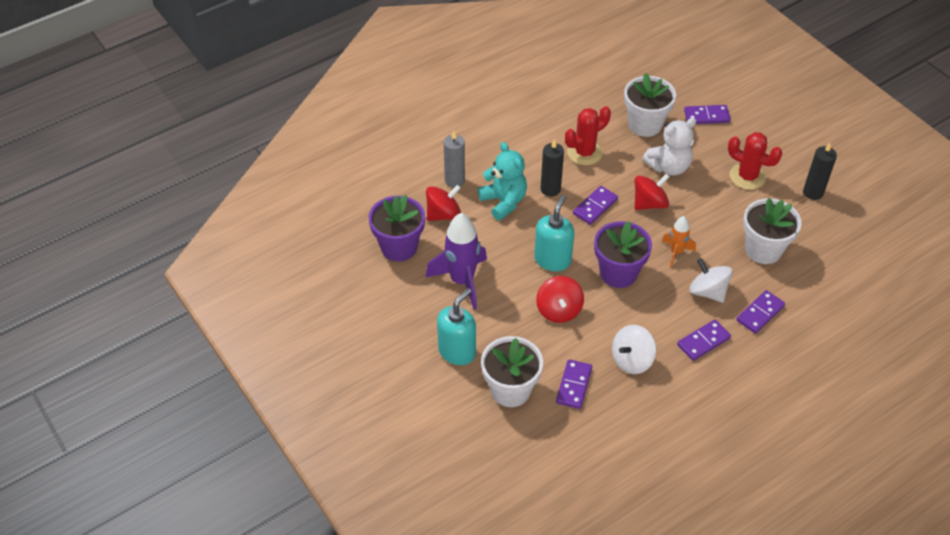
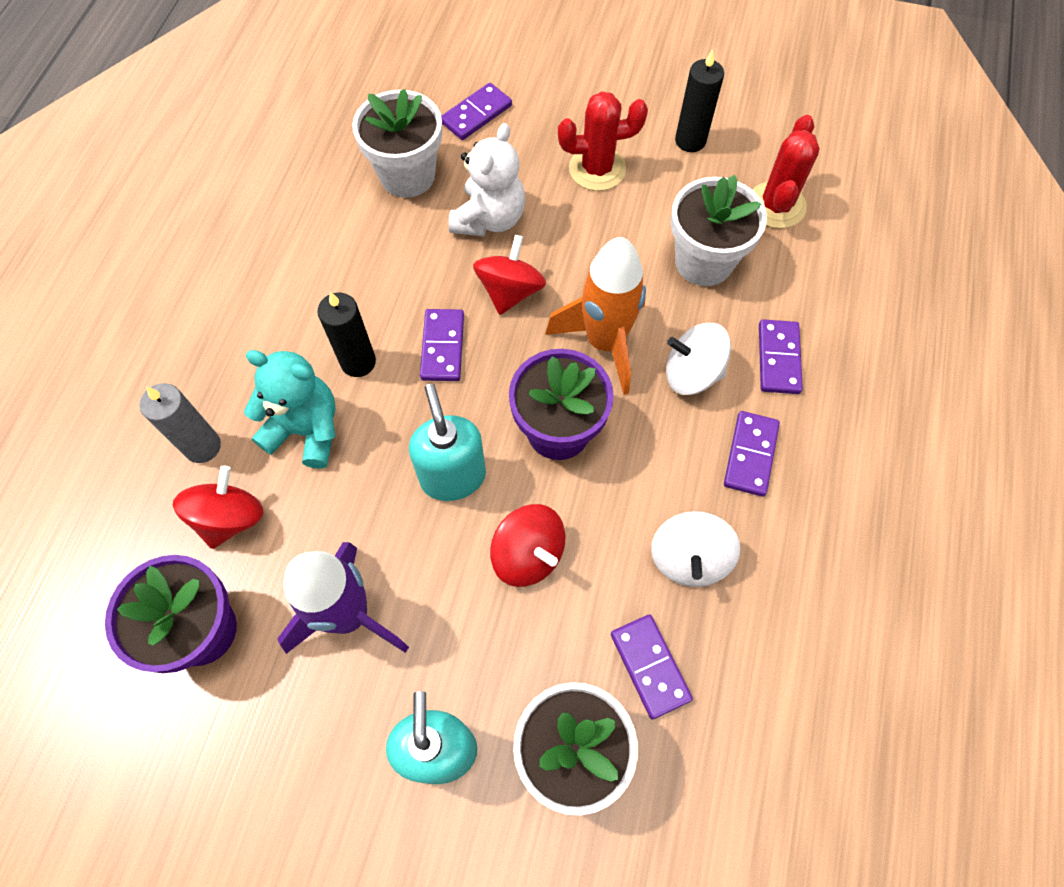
camera: 40 degrees left, 15 degrees up
red cactus [565,106,611,165] -> red cactus moved to [753,115,819,229]
orange rocket [662,216,696,268] -> orange rocket [545,237,646,395], size x1.83

